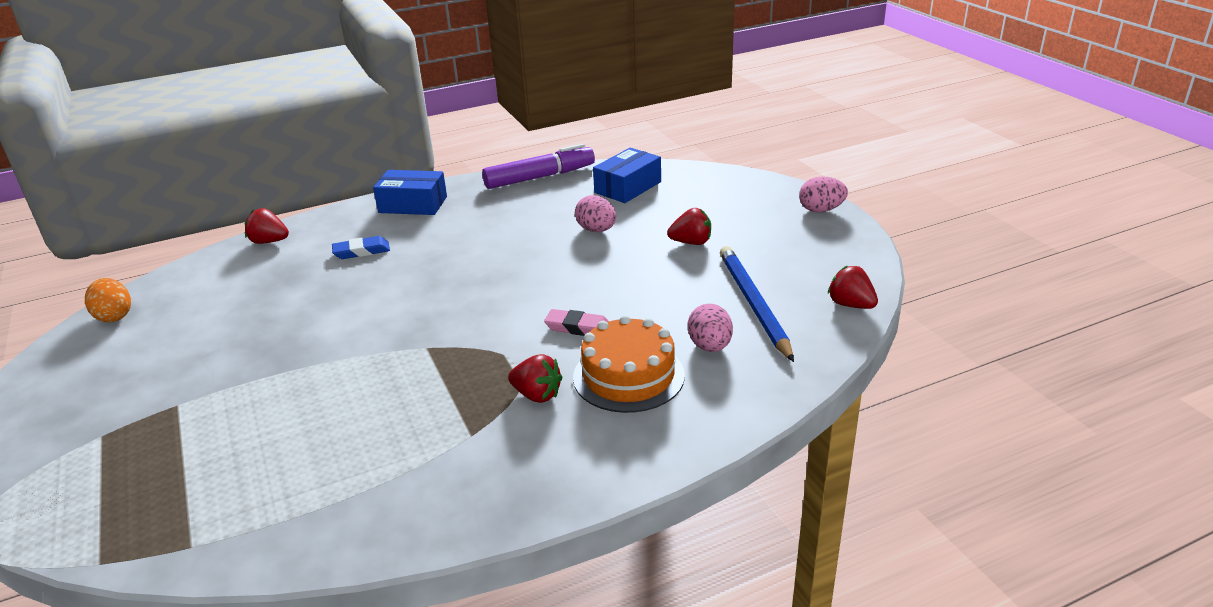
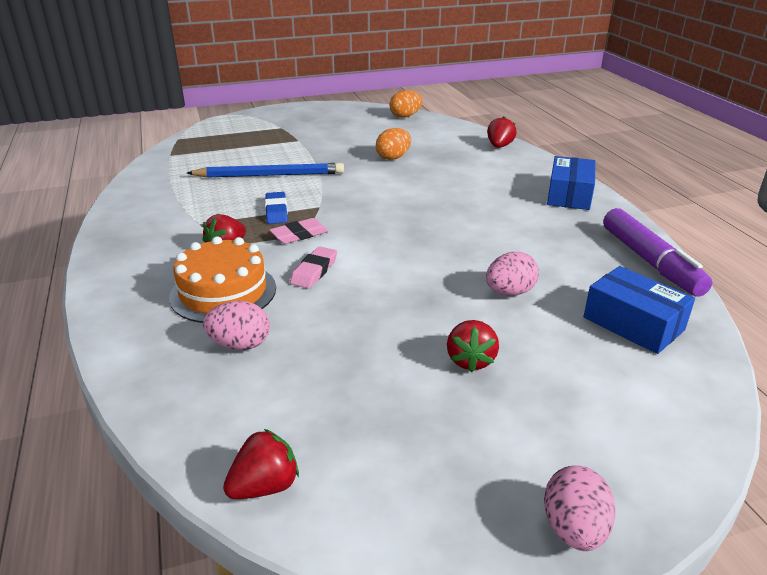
camera: 95 degrees right, 0 degrees up
blue eraser [332,236,390,259] -> blue eraser moved to [265,192,288,224]
blue pencil [720,246,794,362] -> blue pencil moved to [187,163,344,178]
none -> pink eraser [269,218,329,244]
none -> orange egg [376,128,411,160]

